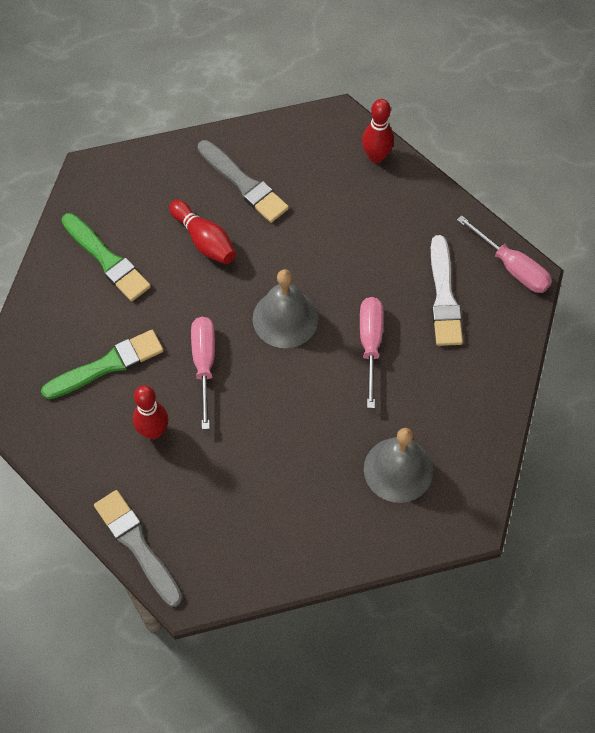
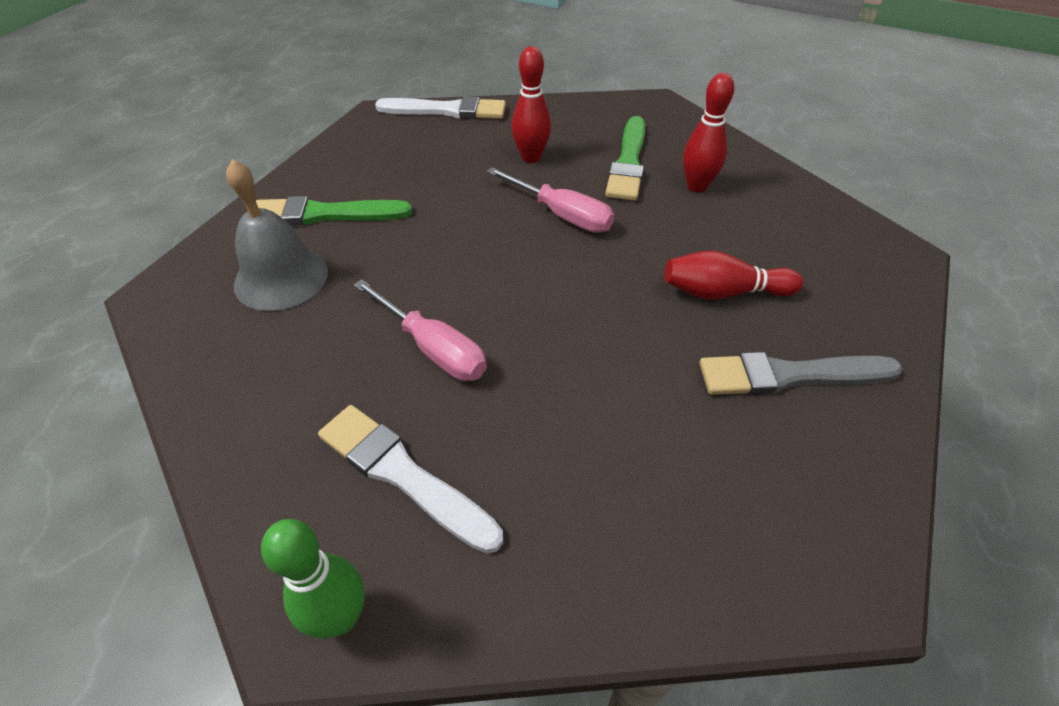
camera: 130 degrees right, 15 degrees down
green brush [61,213,151,301] -> green brush moved to [256,196,412,226]
grey brush [94,490,182,607] -> white brush [375,96,506,119]
grey bell [253,269,318,348] -> none
red bowling pin [362,99,394,163] -> red bowling pin moved to [683,73,734,193]
pink screwdriver [457,215,552,293] -> green bowling pin [261,519,365,639]

